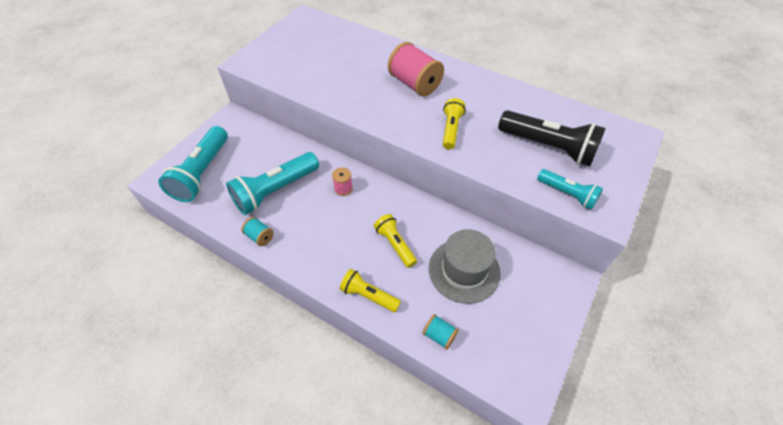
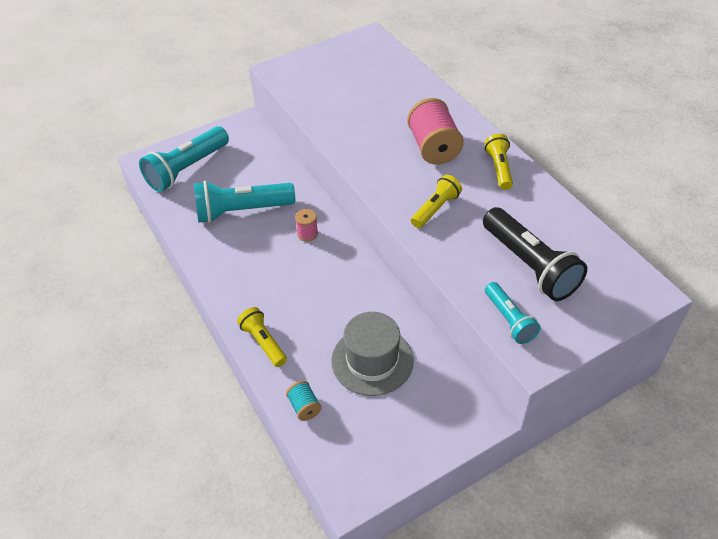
camera: 30 degrees right, 5 degrees down
turquoise spool [241,217,274,246] -> none
yellow flashlight [374,214,417,268] -> yellow flashlight moved to [485,134,513,190]

